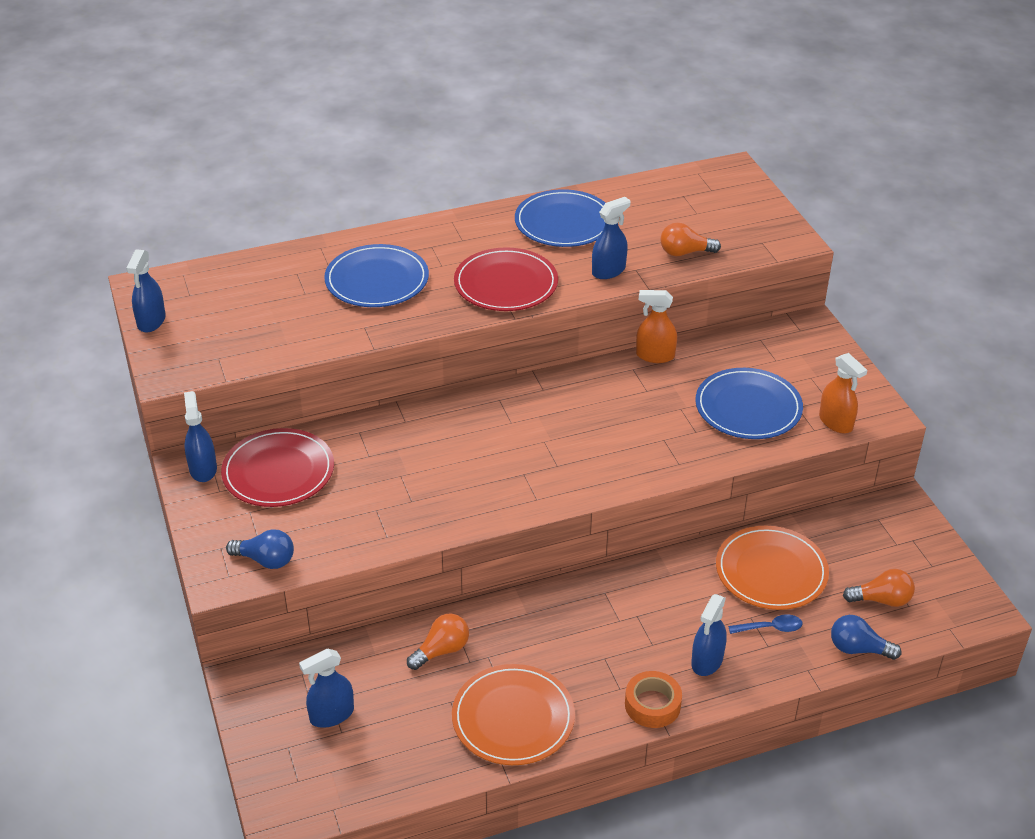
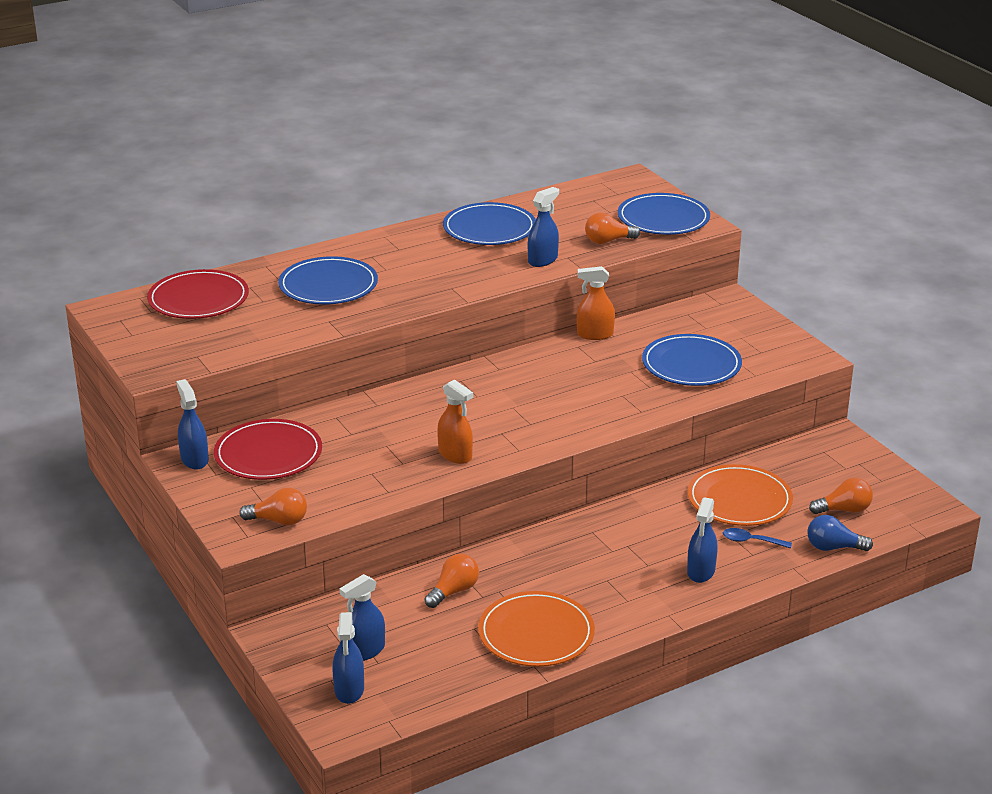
camera: 10 degrees left, 10 degrees down
blue spray bottle [126,249,166,332] -> blue spray bottle moved to [333,612,364,704]
blue light bulb [226,529,294,569] -> orange light bulb [239,488,307,525]
red plate [454,247,558,311] -> red plate moved to [147,269,249,319]
orange tape [625,671,682,728] -> none
blue spoon [728,614,803,634] -> blue spoon turned 150 degrees counterclockwise [723,528,792,549]
orange spray bottle [819,353,867,433] -> orange spray bottle moved to [437,380,473,464]
none -> blue plate [618,193,710,235]

